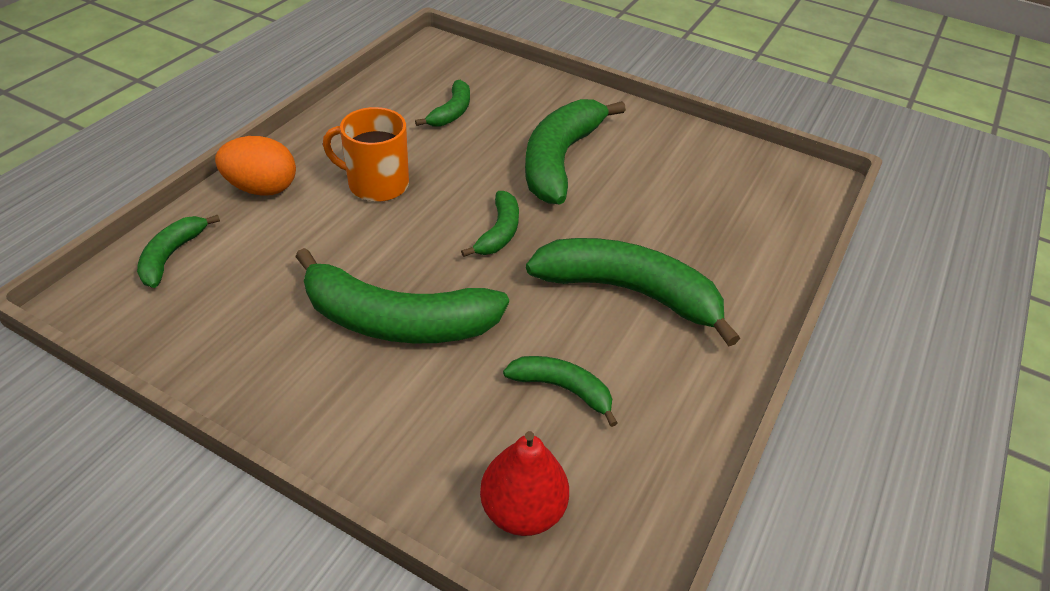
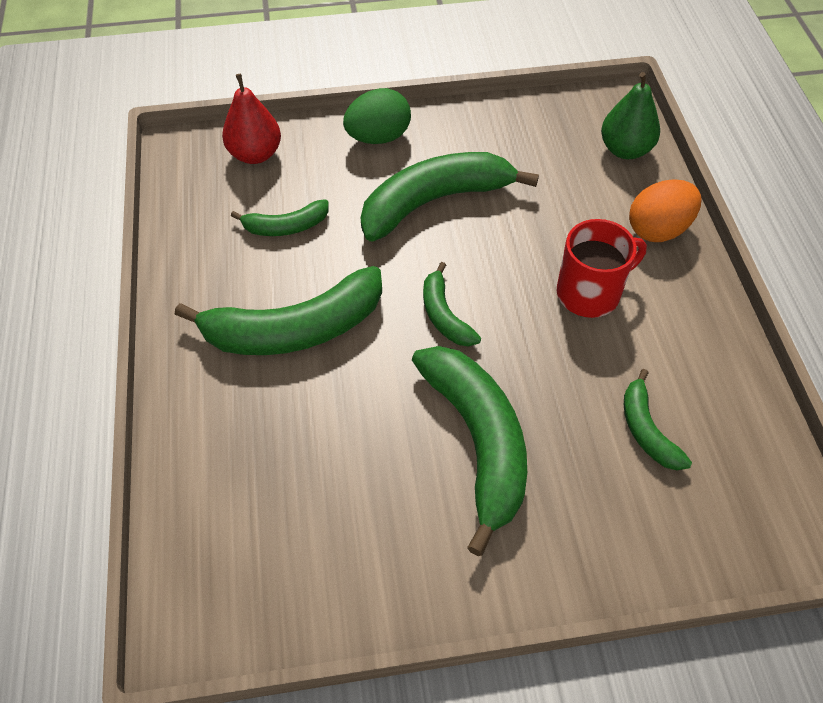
camera: 145 degrees right, 10 degrees up
green banana [137,215,220,288] -> green pear [601,72,660,159]
orange mug [323,107,409,202] -> red mug [557,219,647,318]
none -> green egg [343,88,411,144]

